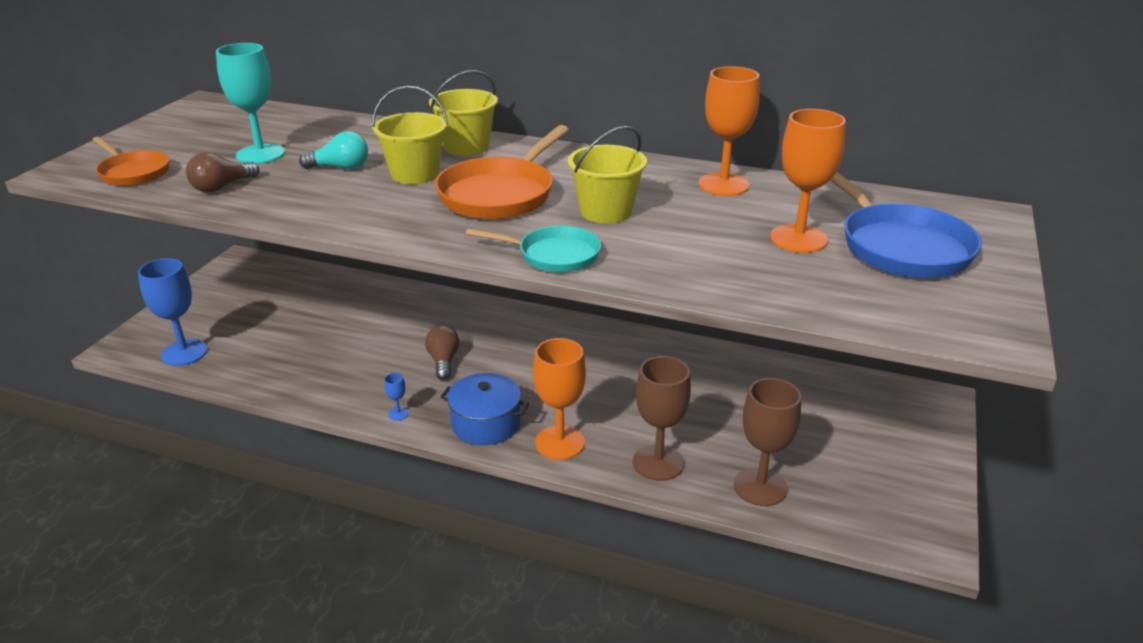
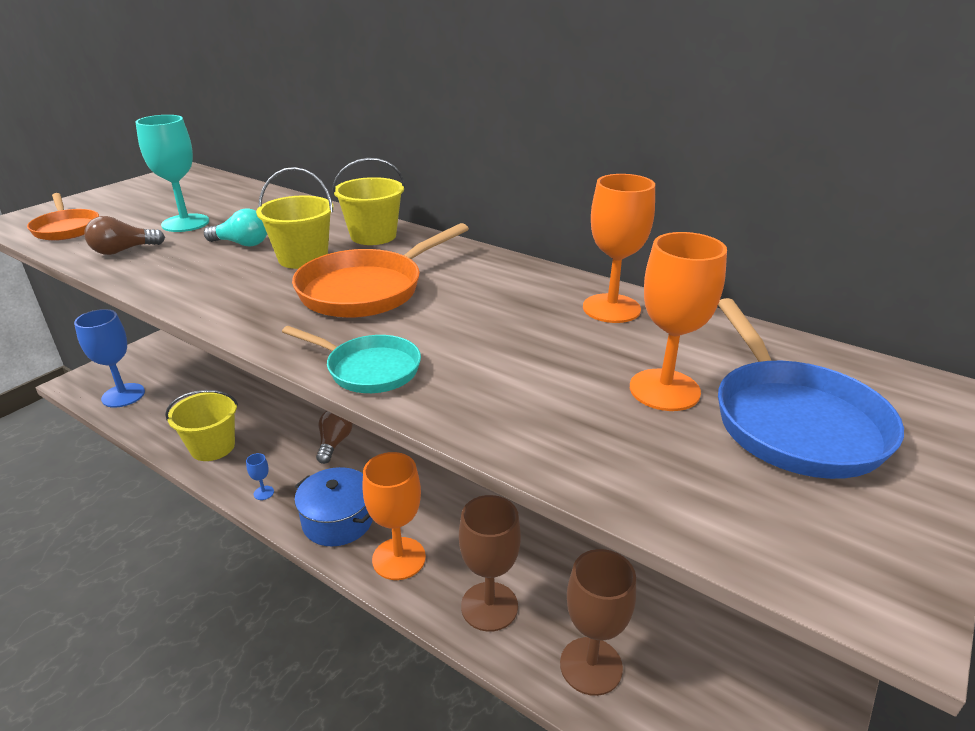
camera: 15 degrees right, 0 degrees up
yellow bucket [568,126,647,224] -> yellow bucket moved to [165,390,238,461]

